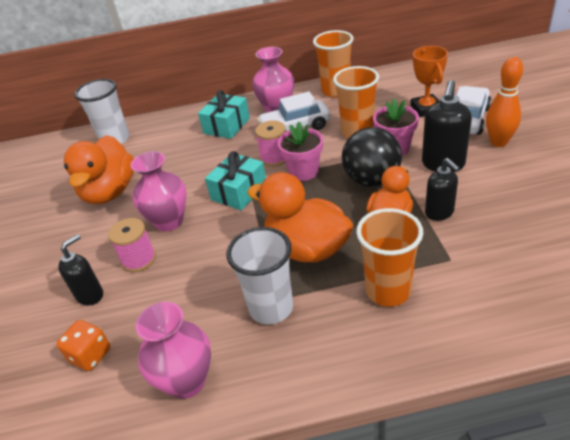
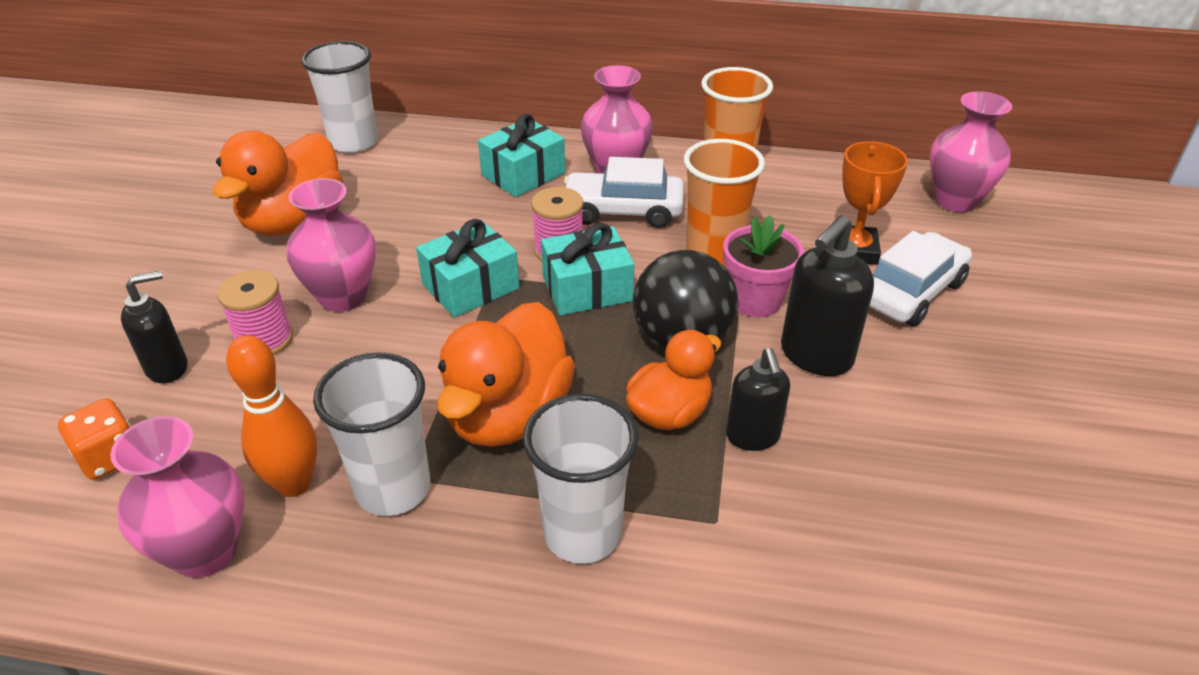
camera: 15 degrees right, 0 degrees up
orange duck [247,172,353,263] -> orange duck turned 120 degrees counterclockwise [437,302,575,447]
pink flower pot [277,122,323,181] -> turquoise gift [541,223,634,316]
orange cup [356,208,423,307] -> white cup [523,394,638,564]
orange bowling pin [486,57,523,147] -> orange bowling pin moved to [226,335,317,497]
none -> pink vase [930,91,1012,212]

